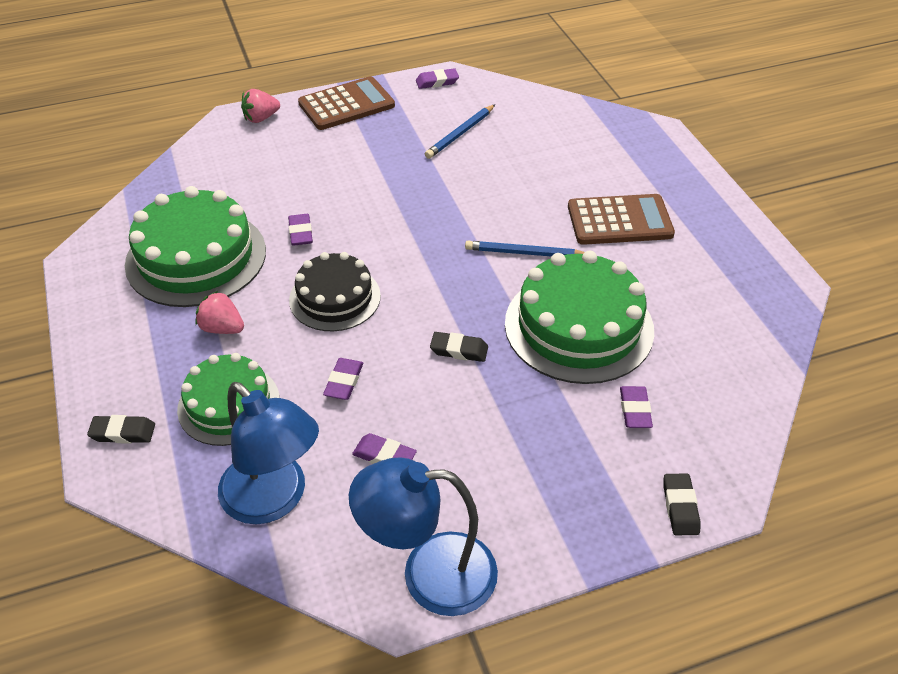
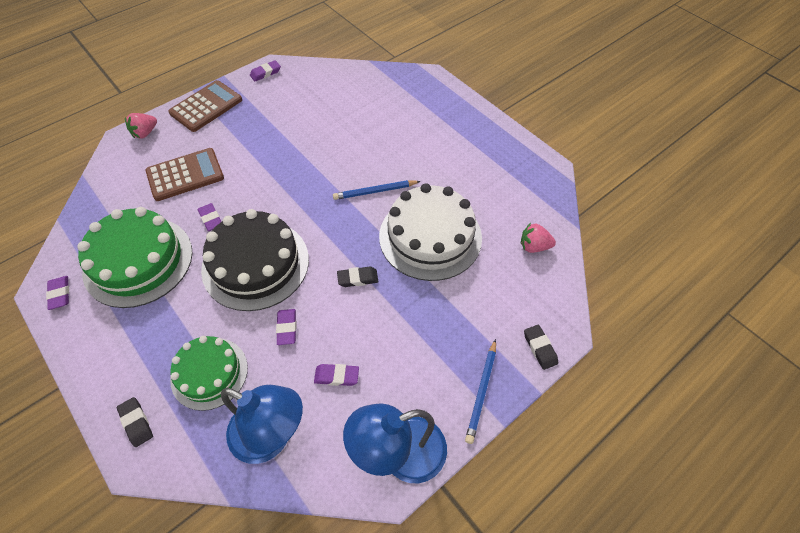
camera: 20 degrees left, 10 degrees up
black eraser [87,415,155,443] -> black eraser turned 75 degrees clockwise [117,397,153,447]
pink strawberry [195,291,244,334] -> pink strawberry moved to [521,223,556,253]
black cake [289,252,381,331] -> black cake [201,209,309,311], size x1.59
blue pencil [425,104,495,159] -> blue pencil moved to [465,339,496,444]
green cake [505,251,654,384] -> white cake [379,183,482,281]
brown calculator [568,194,675,245] -> brown calculator moved to [145,148,224,201]
purple eraser [620,386,653,428] -> purple eraser moved to [46,276,69,310]

